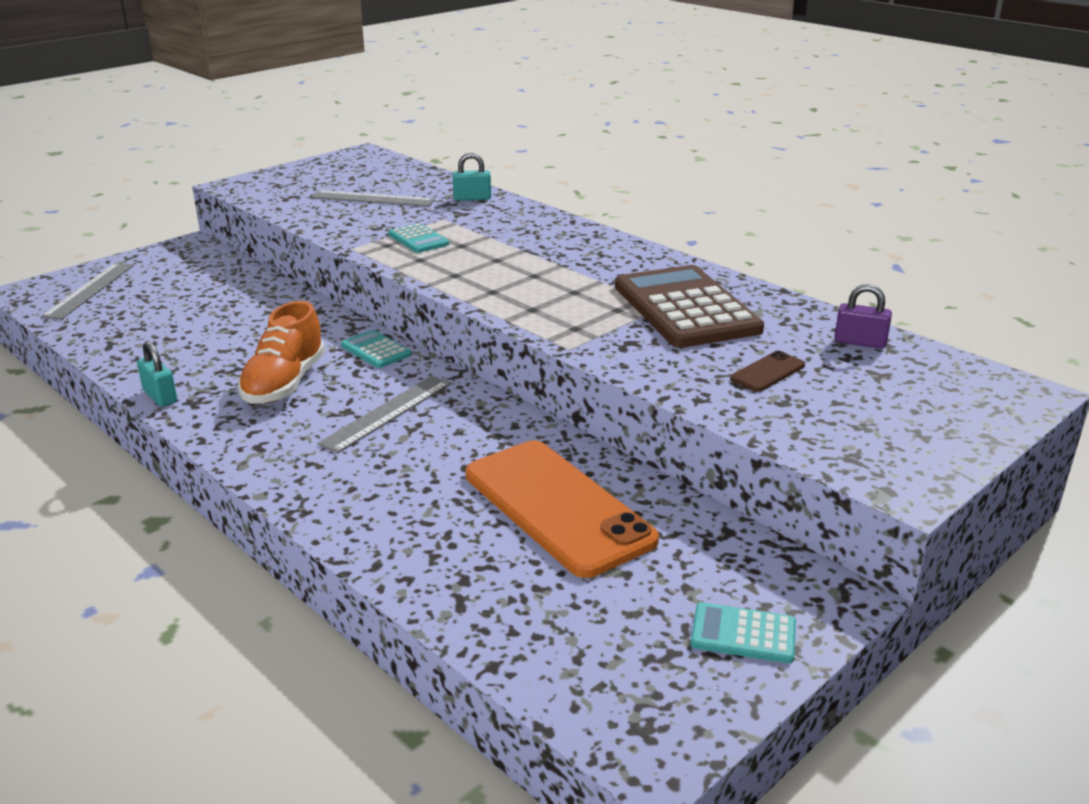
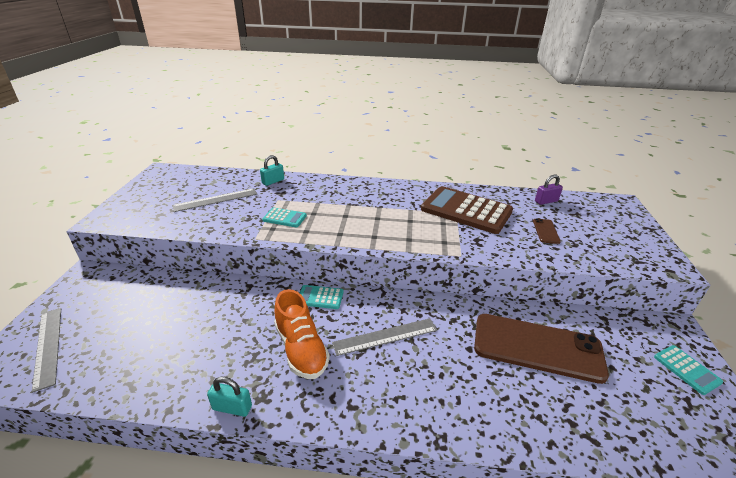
camera: 40 degrees left, 5 degrees up
grey ruler [317,376,451,453] -> grey ruler turned 75 degrees clockwise [332,318,437,356]
orange phone [466,441,659,578] -> brown phone [474,314,609,384]
turquoise calculator [691,602,796,663] -> turquoise calculator turned 90 degrees counterclockwise [654,345,723,395]

